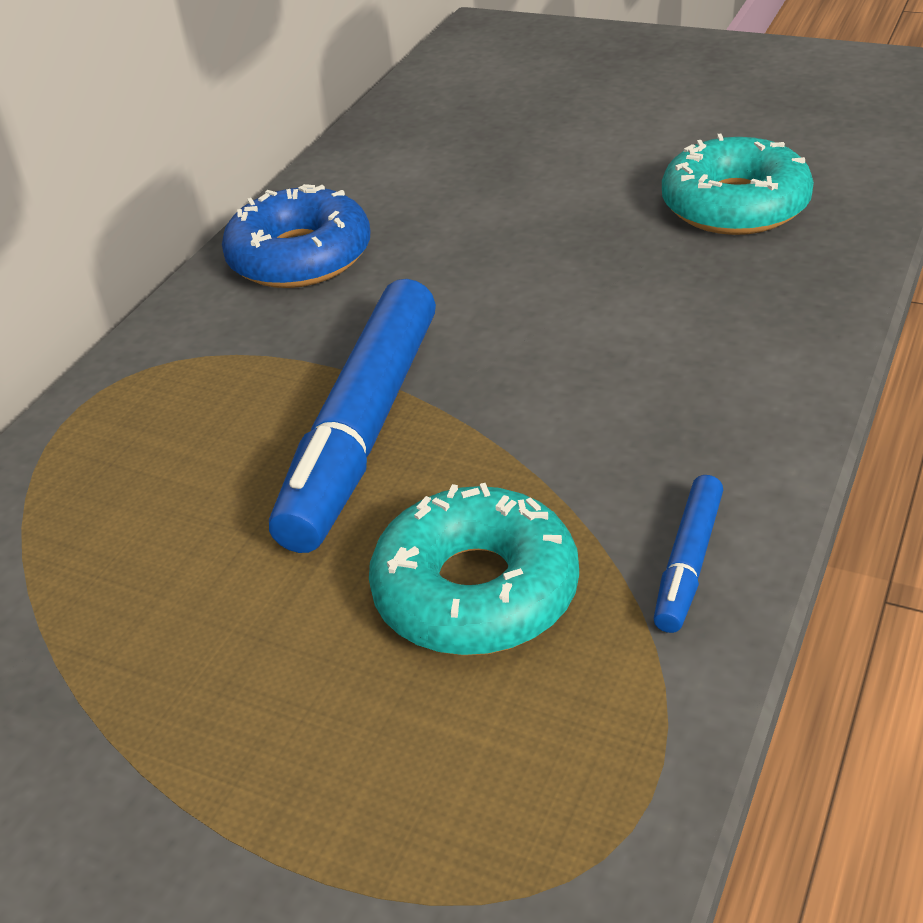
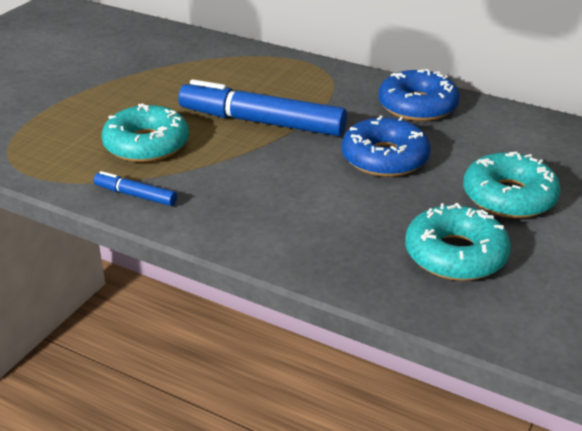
camera: 90 degrees right, 5 degrees down
none -> blue donut [342,115,431,177]
none -> turquoise donut [463,152,561,218]

